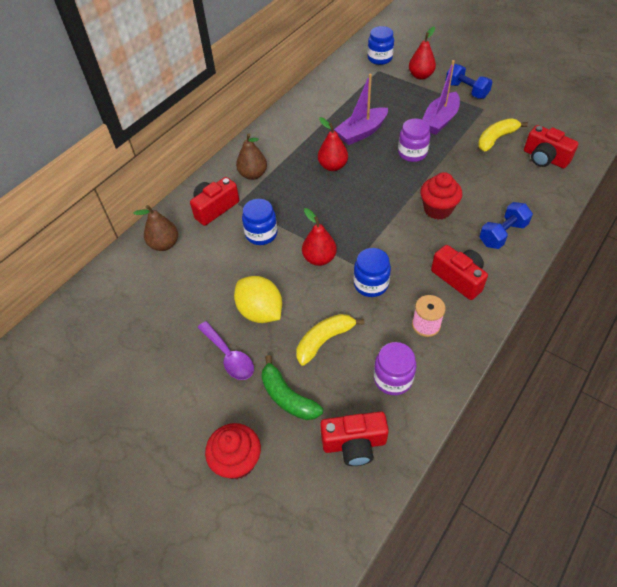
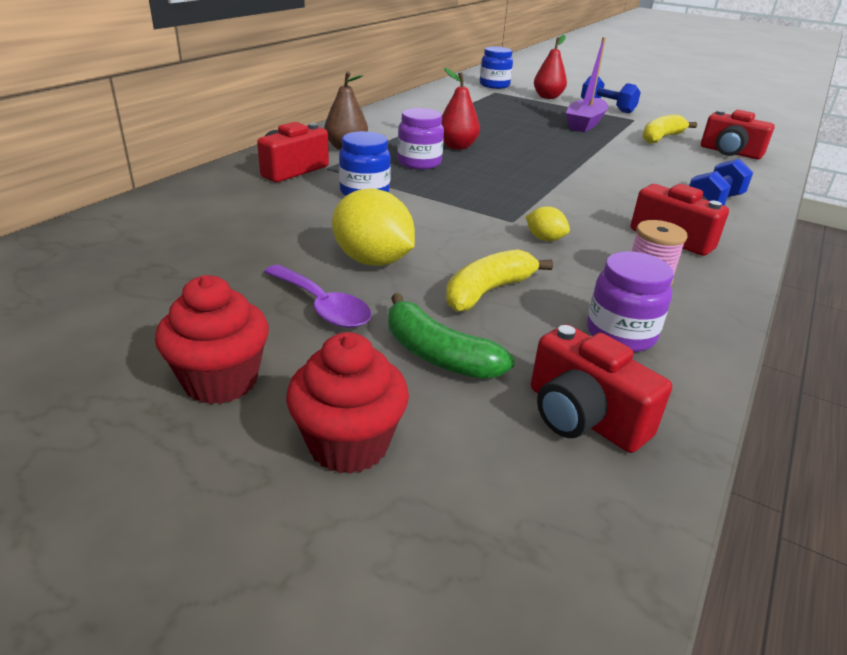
camera: 10 degrees left, 20 degrees down
brown pear [133,205,178,251] -> none
red pear [302,208,337,266] -> none
red camera [320,411,389,466] -> red camera turned 60 degrees clockwise [531,324,672,453]
purple boat [334,74,388,145] -> none
blue jar [353,248,391,297] -> yellow lemon [526,206,570,241]
purple jar [398,119,430,162] -> purple jar moved to [397,108,444,170]
red cupcake [420,172,462,220] -> red cupcake moved to [155,275,269,404]

